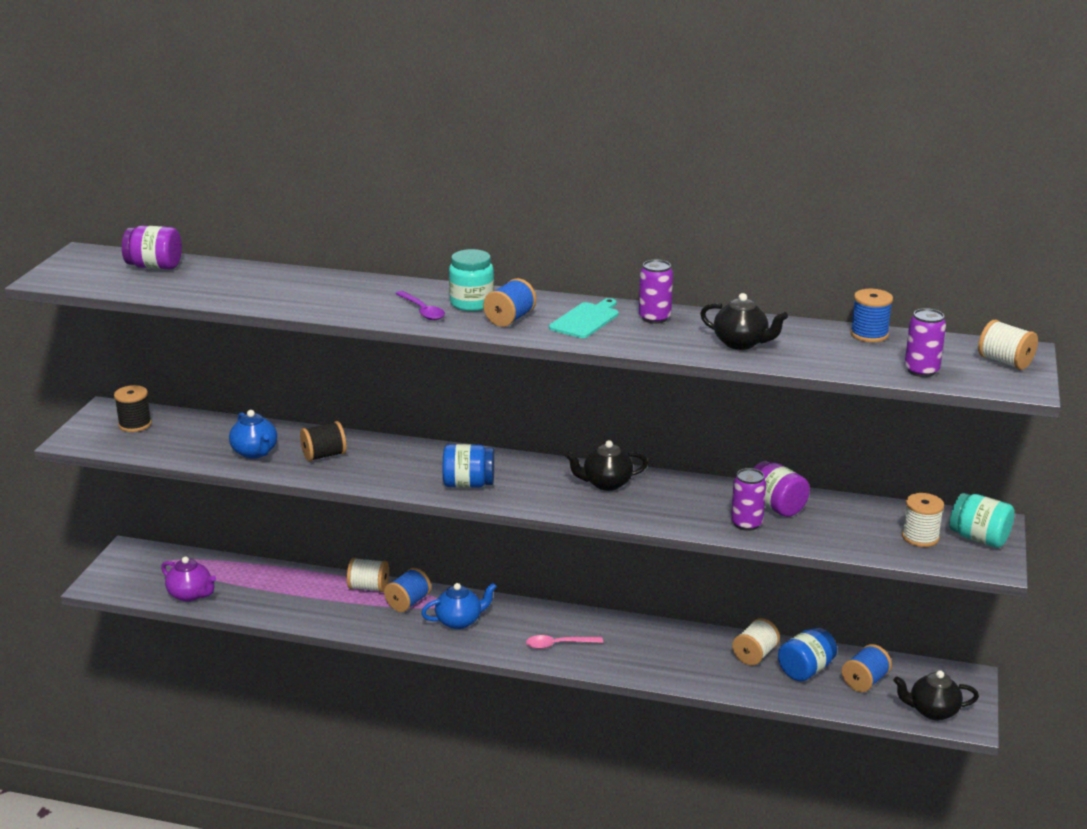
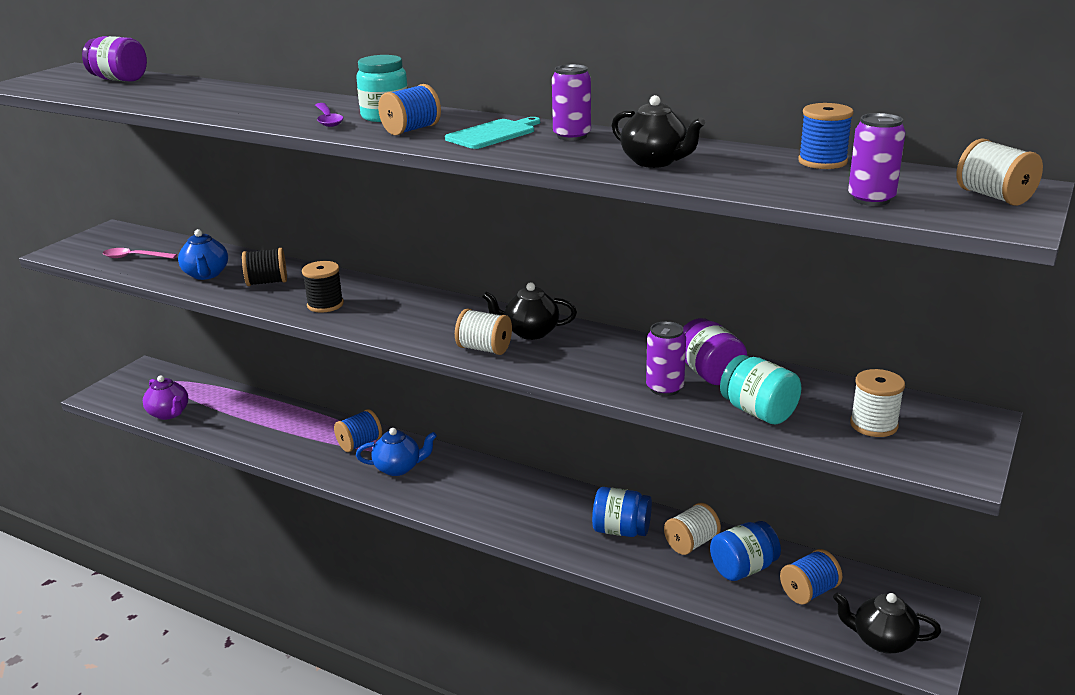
camera: 15 degrees right, 0 degrees up
black spool [114,385,152,432] -> black spool moved to [302,261,344,313]
white spool [347,557,389,592] -> white spool moved to [455,309,512,355]
blue jar [443,444,494,488] -> blue jar moved to [592,487,652,537]
pink spoon [526,635,603,649] -> pink spoon moved to [103,248,177,259]
turquoise jar [949,493,1015,548] -> turquoise jar moved to [720,355,801,424]

